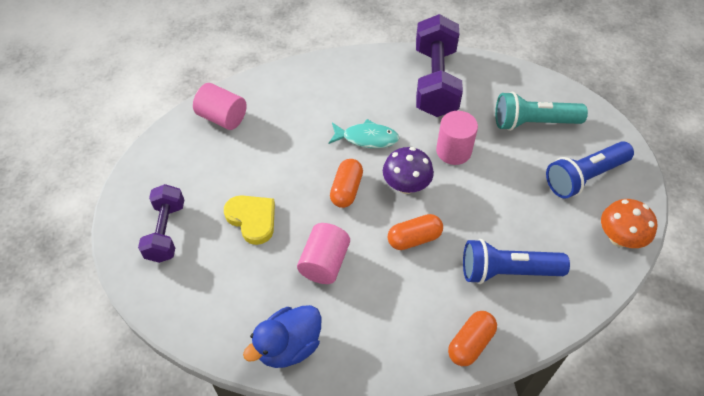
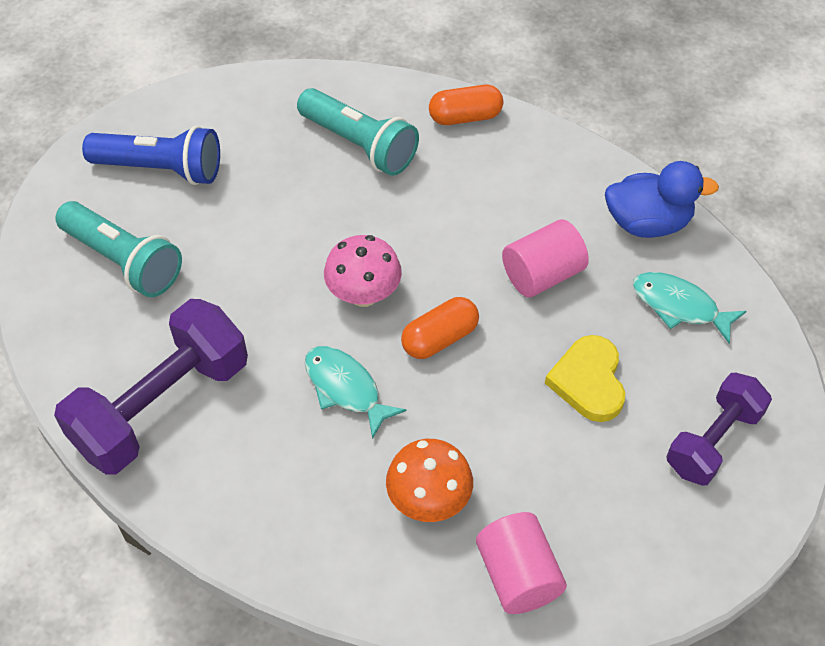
camera: 140 degrees left, 0 degrees up
purple mushroom [383,147,434,194] -> pink mushroom [324,235,402,307]
orange capsule [388,214,443,250] -> none
pink cylinder [436,111,478,165] -> none
blue flashlight [463,239,570,284] -> turquoise flashlight [297,88,419,176]
orange mushroom [601,199,657,248] -> orange mushroom moved to [386,439,473,522]
none -> turquoise fish [633,272,746,344]

